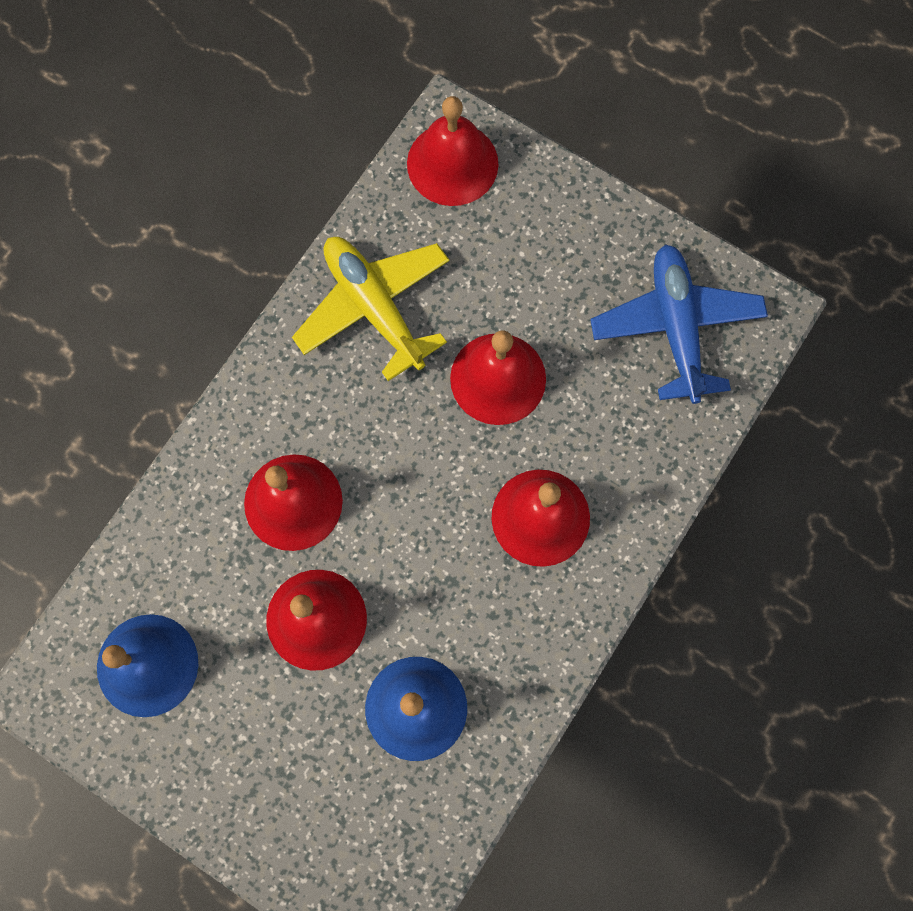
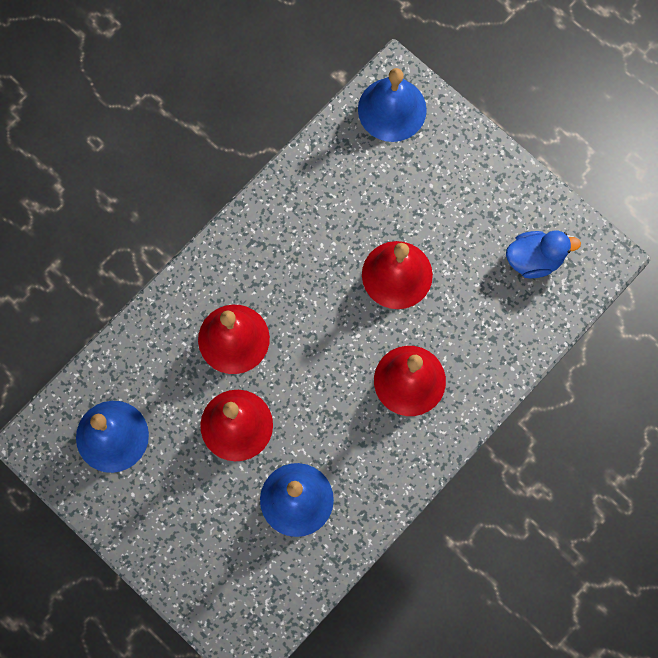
camera: 10 degrees right, 0 degrees up
yellow plane [292,237,449,381] -> none
red bell [407,96,499,206] -> blue bell [358,68,427,142]
blue plane [590,244,768,404] -> blue duck [506,231,581,279]

